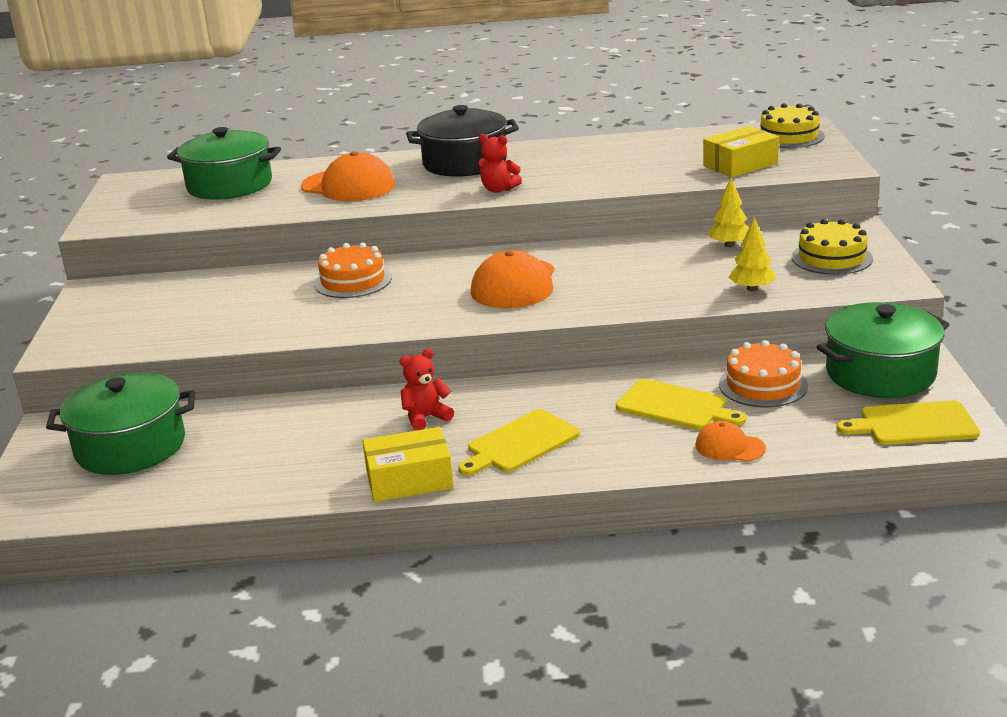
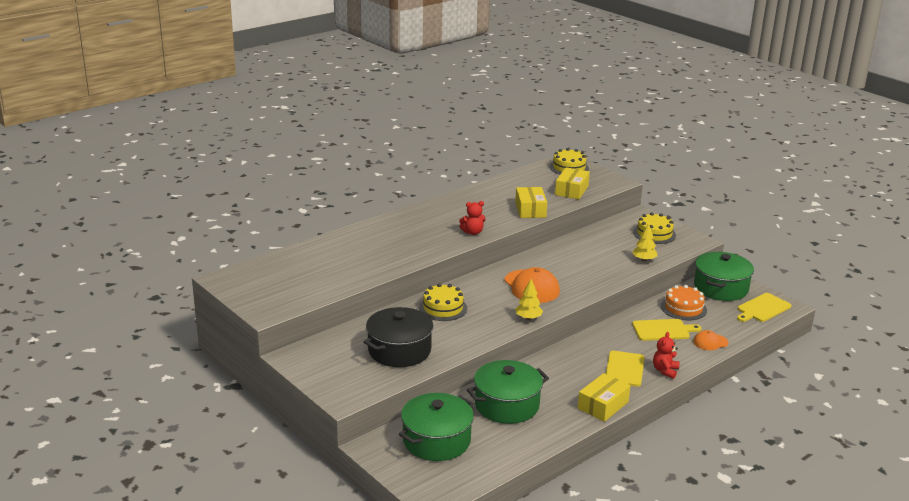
camera: 40 degrees left, 0 degrees up
green pot [167,127,281,200] -> green pot moved to [467,360,549,424]
orange cap [301,151,395,201] -> none
orange cake [314,242,392,298] -> yellow cake [419,283,467,321]
red teddy bear [400,348,454,431] -> red teddy bear moved to [653,332,679,379]
black pot [406,105,519,177] -> black pot moved to [364,307,435,367]
yellow tree [708,178,749,247] -> yellow tree moved to [515,279,543,320]
none -> yellow box [515,187,547,218]

